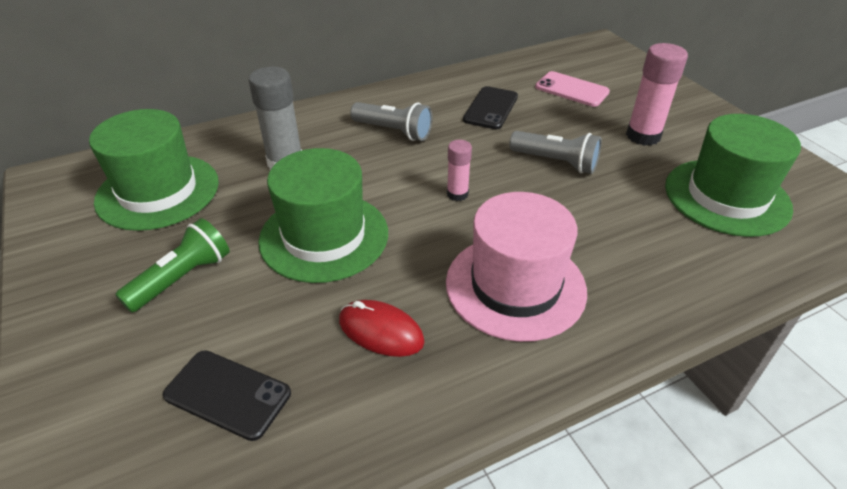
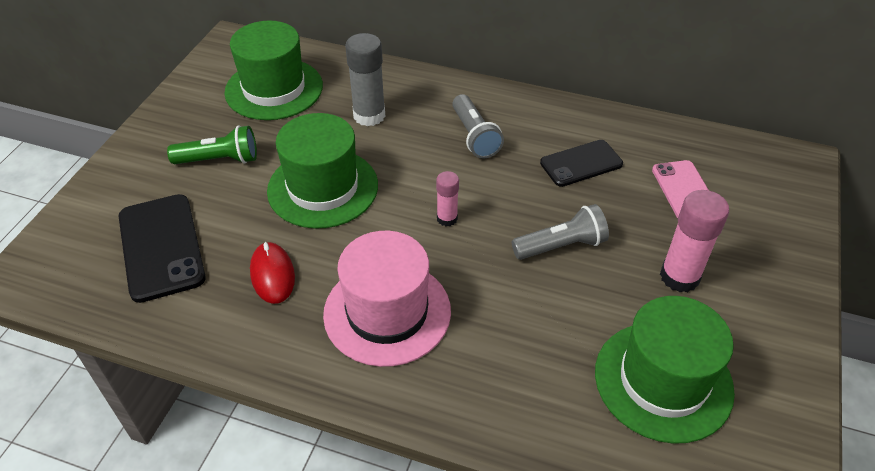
camera: 45 degrees right, 5 degrees up
black phone [163,350,291,441] -> black phone [118,194,206,303], size x1.51
grey flashlight [509,131,602,174] -> grey flashlight turned 90 degrees counterclockwise [512,204,609,260]

